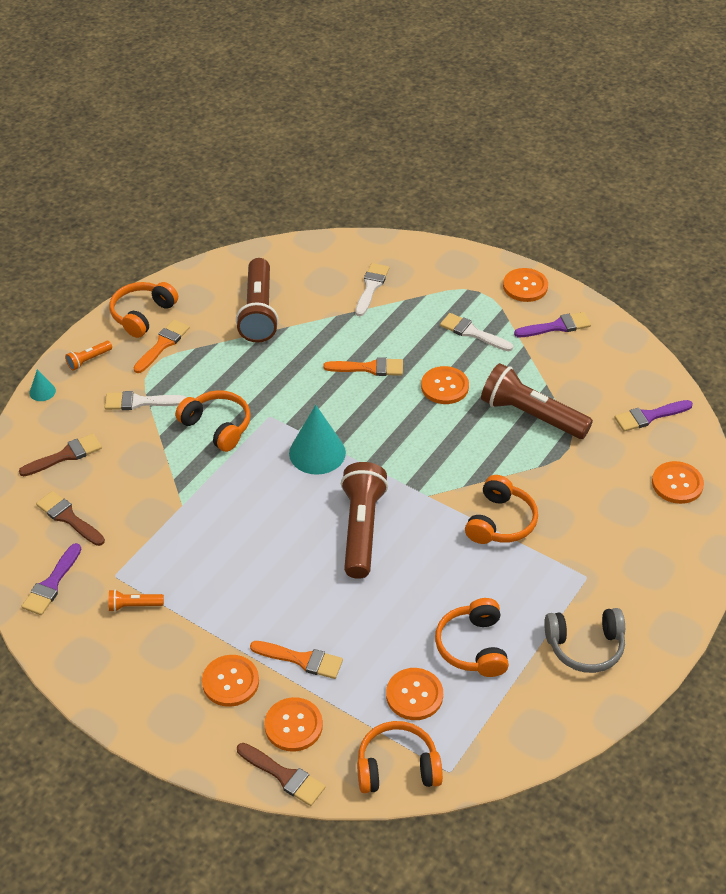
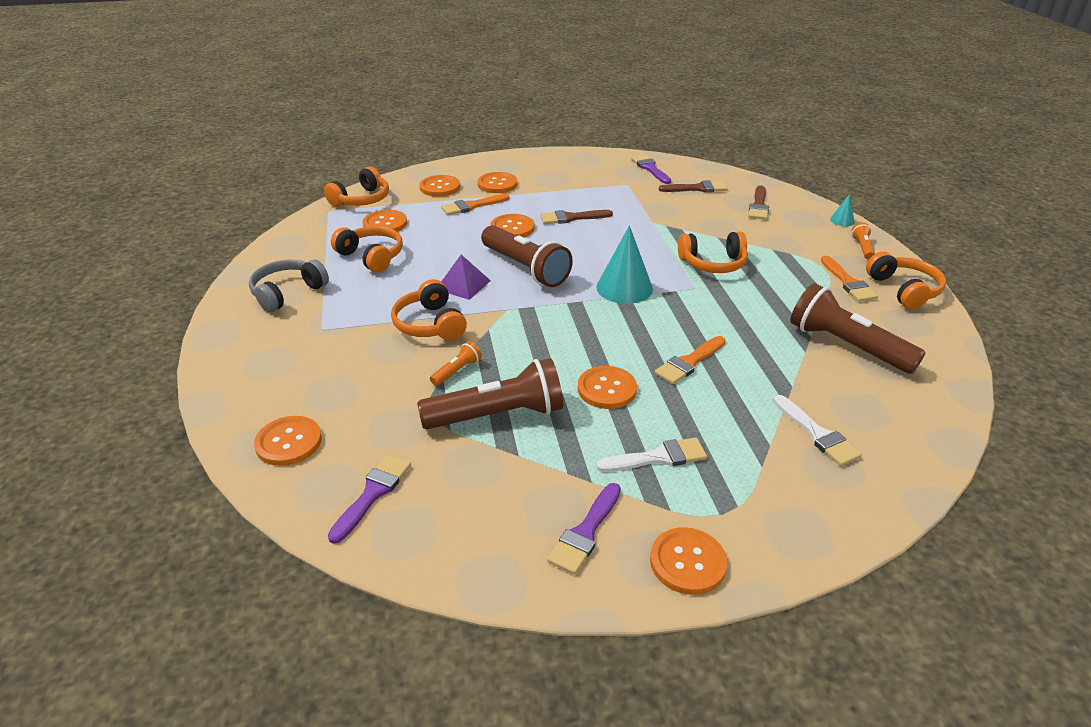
camera: 135 degrees right, 10 degrees down
white brush [105,391,187,410] -> none
orange flashlight [109,589,164,612] -> orange flashlight moved to [430,341,482,386]
brown brush [237,743,325,806] -> brown brush moved to [540,210,613,224]
none -> purple pyramid [441,255,491,300]
none -> orange button [490,214,534,237]

